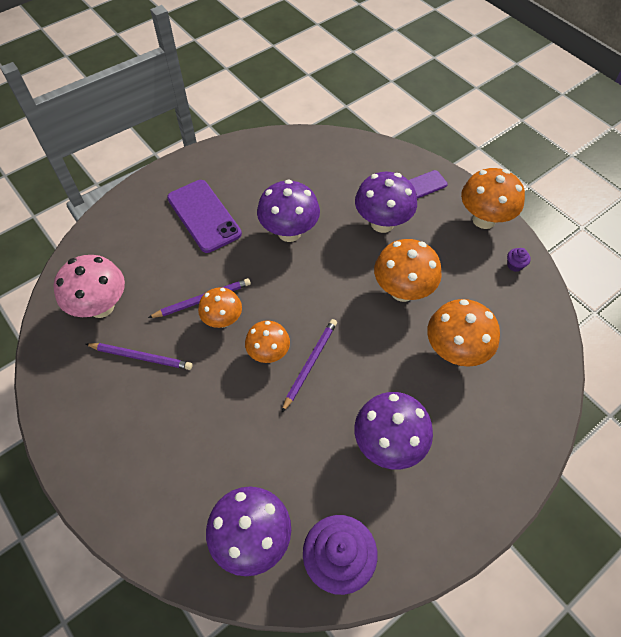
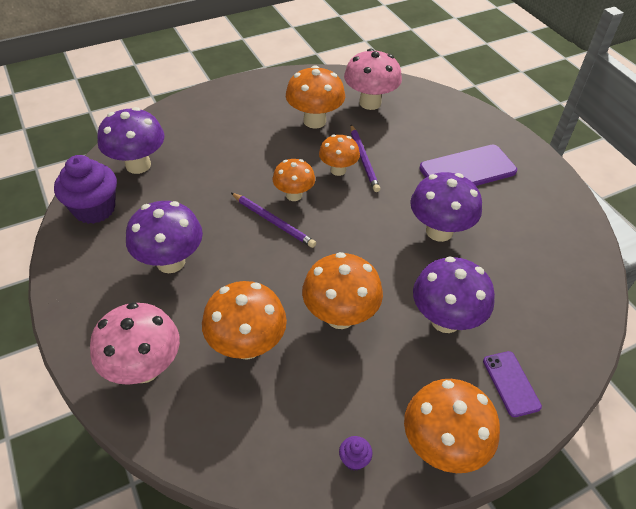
camera: 100 degrees right, 10 degrees down
purple pencil [86,343,193,370] -> orange mushroom [286,65,345,129]
none -> pink mushroom [90,302,180,385]

